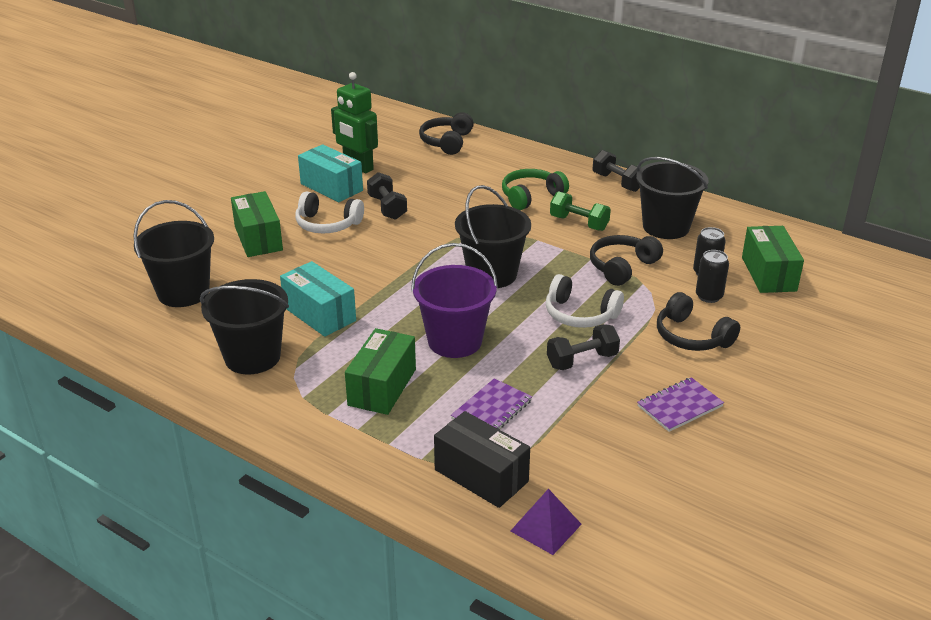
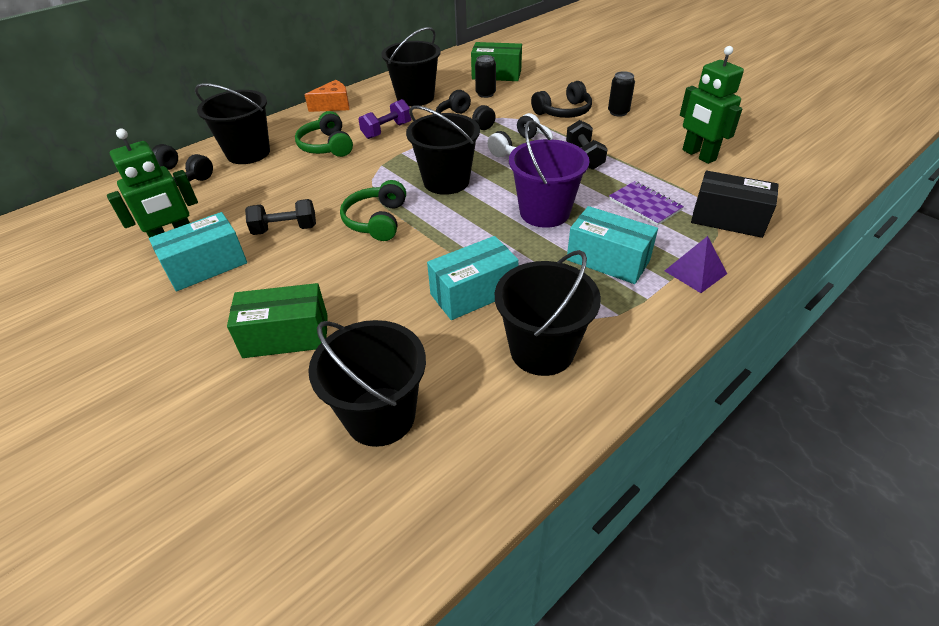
camera: 75 degrees left, 10 degrees up
white headphones [295,191,364,234] -> none
green box [345,328,416,415] -> turquoise box [567,206,658,284]
black box [434,411,530,508] -> black box turned 60 degrees clockwise [691,171,779,238]
purple pyramid [511,489,582,555] -> purple pyramid moved to [665,236,727,293]
green dumbbell [550,191,611,231] -> purple dumbbell [358,99,412,139]
black dumbbell [593,150,640,192] -> orange cheese [304,80,350,112]
purple notebook [637,377,724,432] -> none
black can [696,250,729,303] -> black can moved to [608,71,635,117]
none -> black bucket [195,83,270,164]
none -> green headphones [340,180,406,241]
none -> green robot [680,46,744,164]

